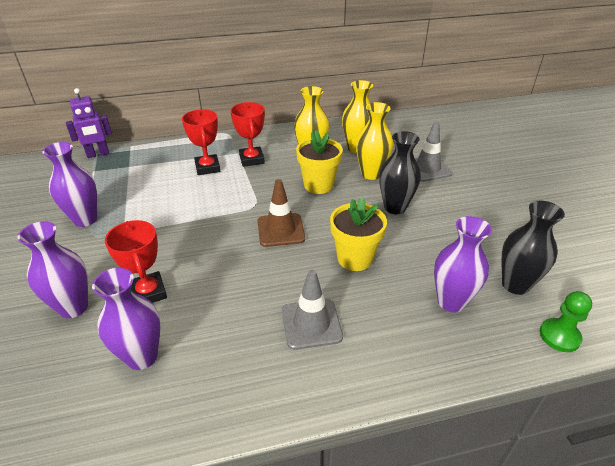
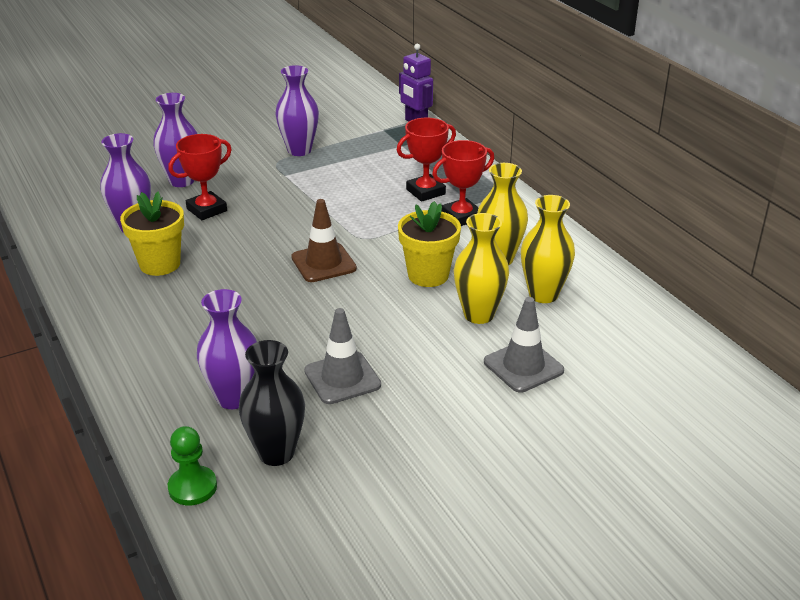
camera: 75 degrees right, 5 degrees down
grey traffic cone [282,270,343,350] -> grey traffic cone moved to [304,308,381,404]
yellow flower pot [330,197,387,271] -> yellow flower pot moved to [120,192,184,276]
black vase [379,131,421,214] -> none

